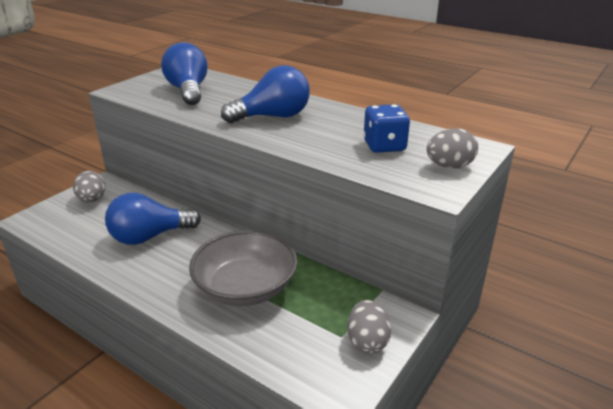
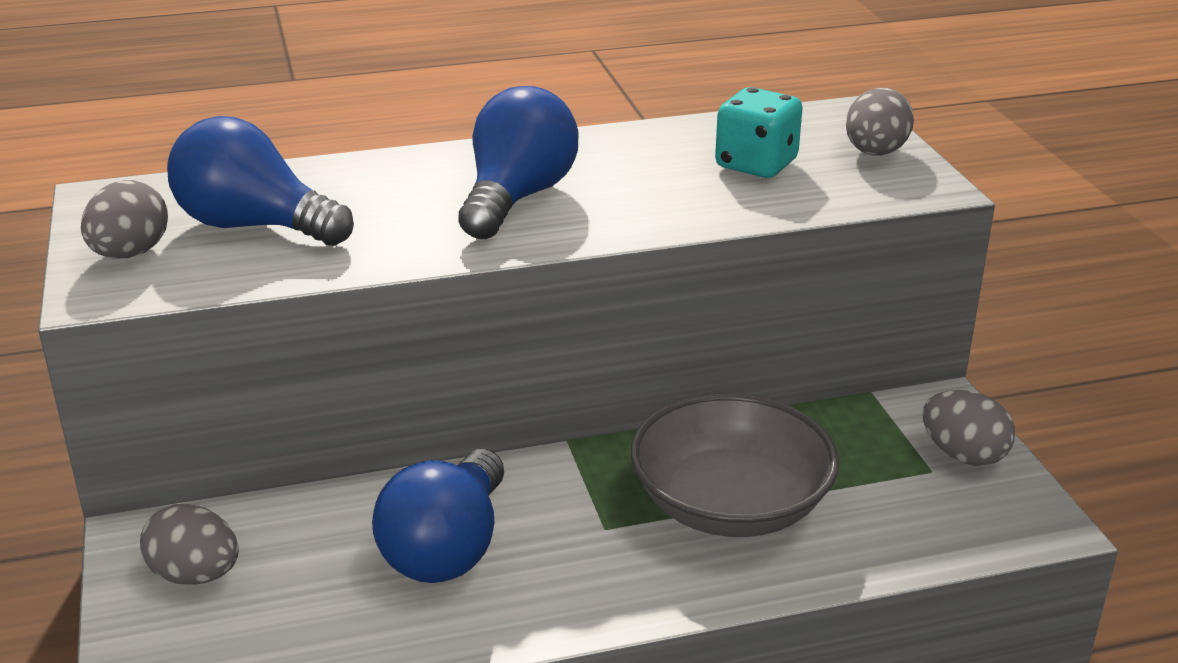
camera: 50 degrees left, 0 degrees up
blue dice [363,104,410,153] -> turquoise dice [715,87,803,178]
none -> grey egg [81,180,168,258]

